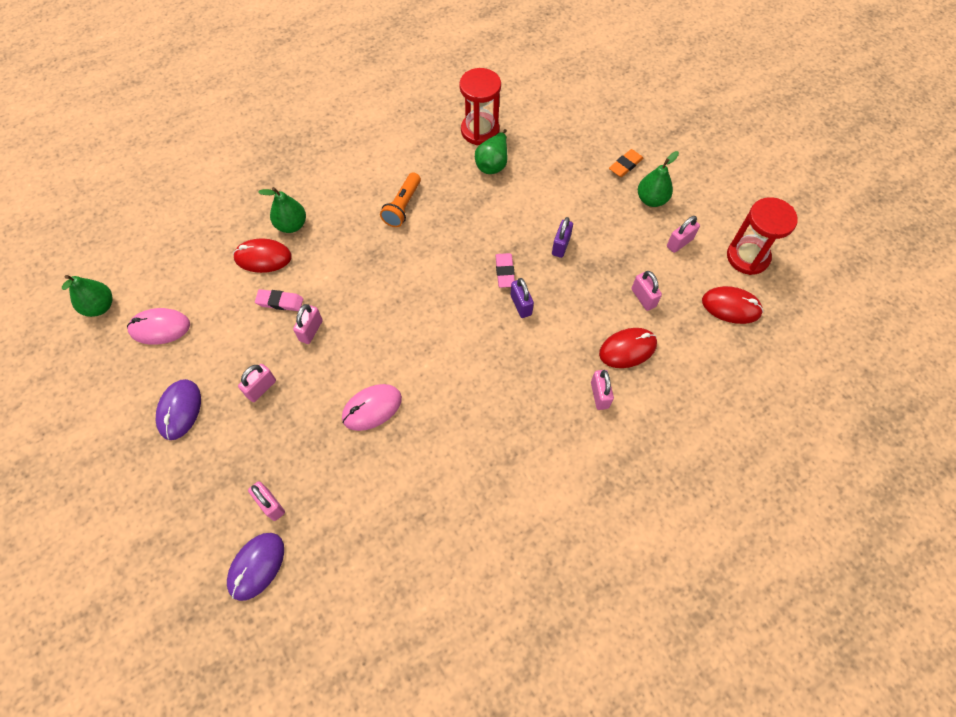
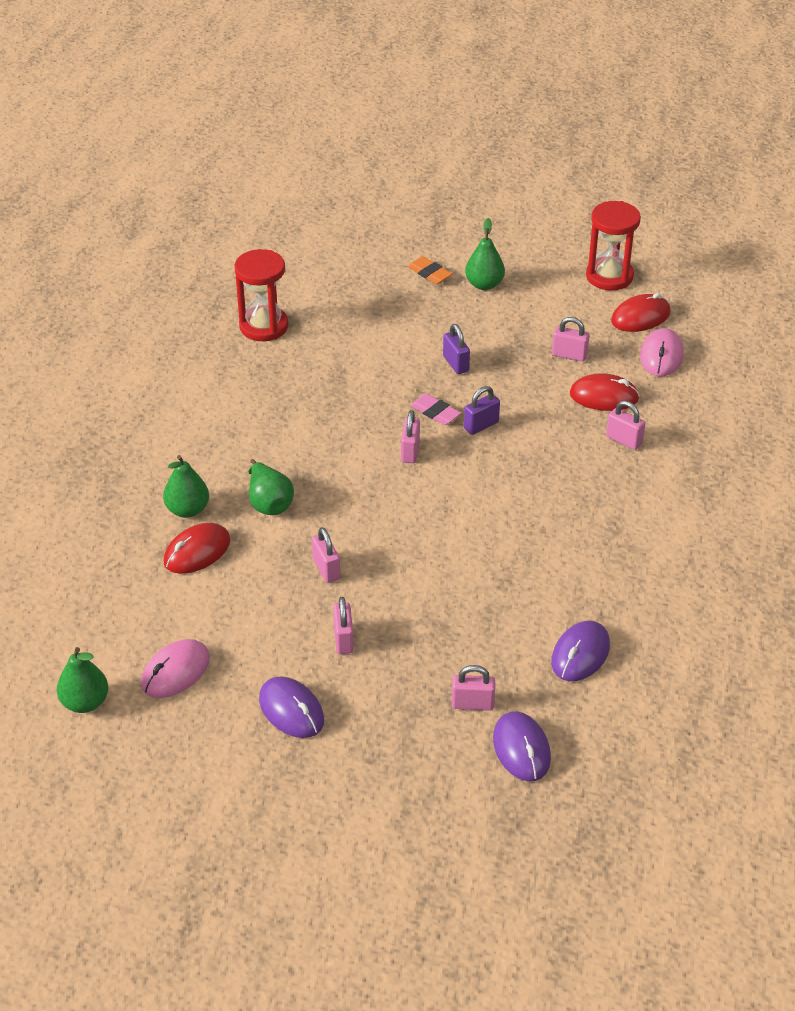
camera: 45 degrees left, 20 degrees down
pink eraser [255,289,303,311] -> none
pink mouse [342,384,402,431] -> pink mouse moved to [640,328,684,376]
orange flashlight [380,172,421,227] -> none
green pear [475,129,507,174] -> green pear moved to [248,459,294,515]
purple padlock [511,278,534,318] -> purple padlock turned 60 degrees counterclockwise [464,386,500,435]
red mouse [599,328,657,368] -> red mouse turned 75 degrees clockwise [570,373,640,411]
orange eraser [609,149,644,177] -> orange eraser turned 45 degrees counterclockwise [407,256,452,284]
pink padlock [667,216,700,253] -> pink padlock moved to [401,410,420,463]
none -> purple mouse [551,621,610,681]

